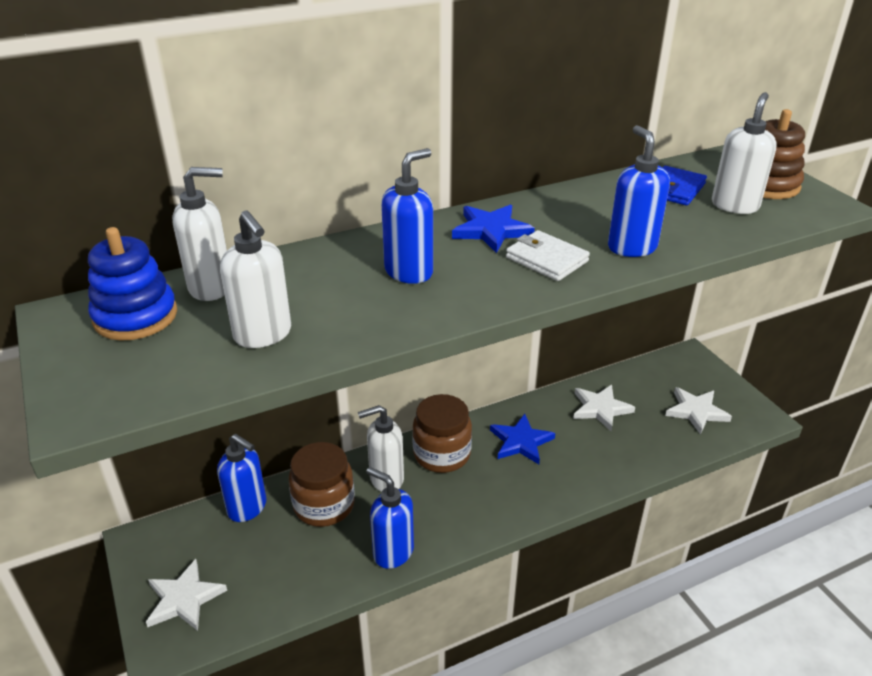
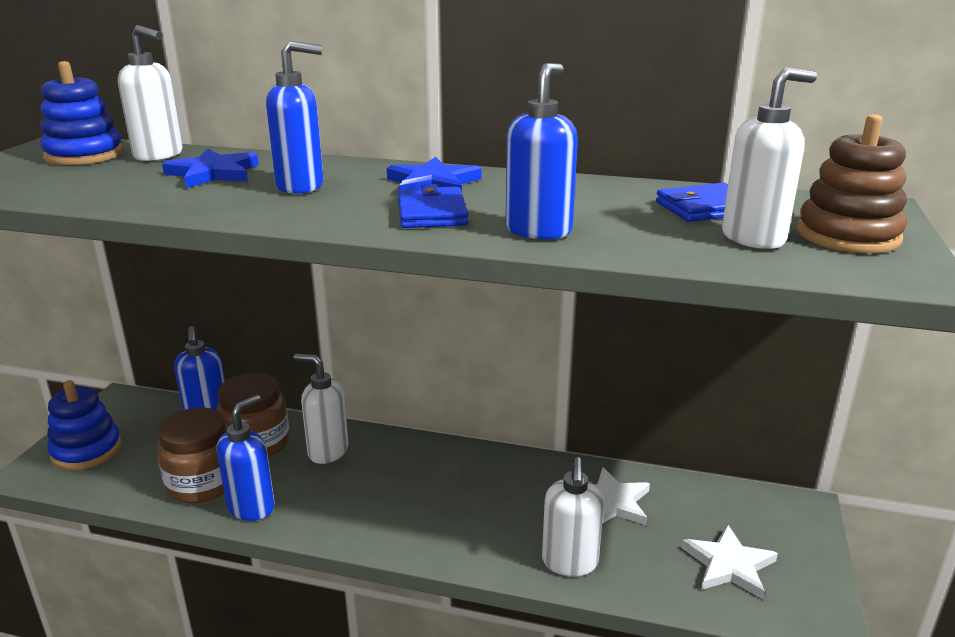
camera: 40 degrees right, 10 degrees down
white star [146,559,227,631] -> blue stacking toy [47,380,122,470]
white soap dispenser [220,211,291,348] -> white soap dispenser moved to [542,457,604,576]
blue soap dispenser [366,467,414,569] -> blue soap dispenser turned 45 degrees clockwise [216,395,275,521]
brown jar [412,394,472,473] -> brown jar moved to [157,408,227,504]
blue star [490,414,555,464] -> blue star moved to [162,149,259,188]
white wallet [506,230,590,281] -> blue wallet [398,184,468,228]

